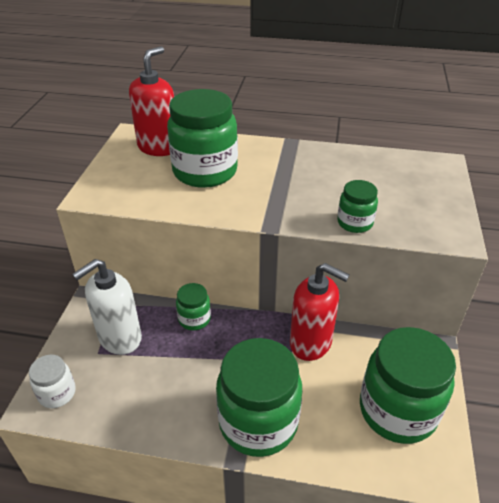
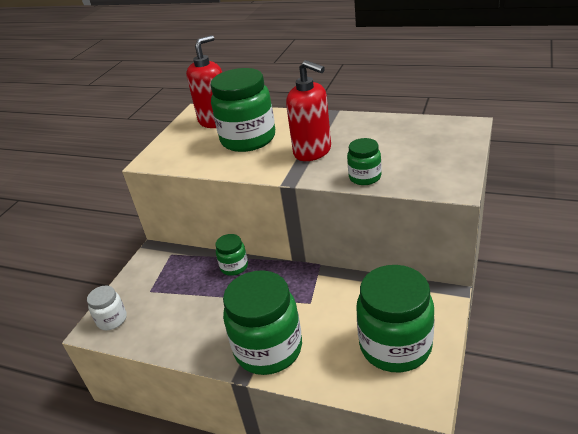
camera: 15 degrees right, 5 degrees down
white soap dispenser [72,259,142,355] -> none
red soap dispenser [290,263,349,361] -> red soap dispenser moved to [286,60,331,161]

